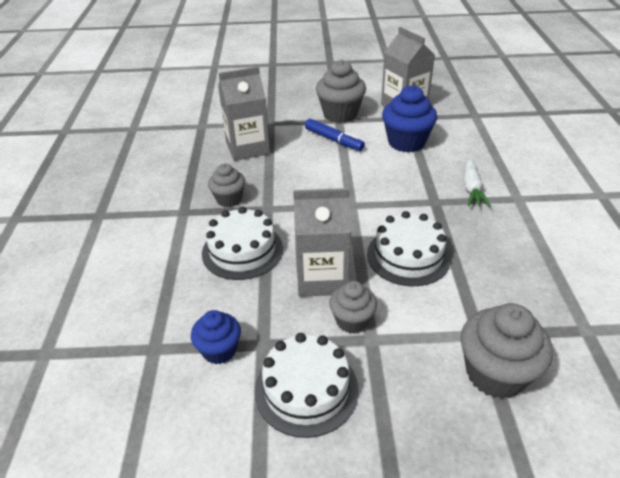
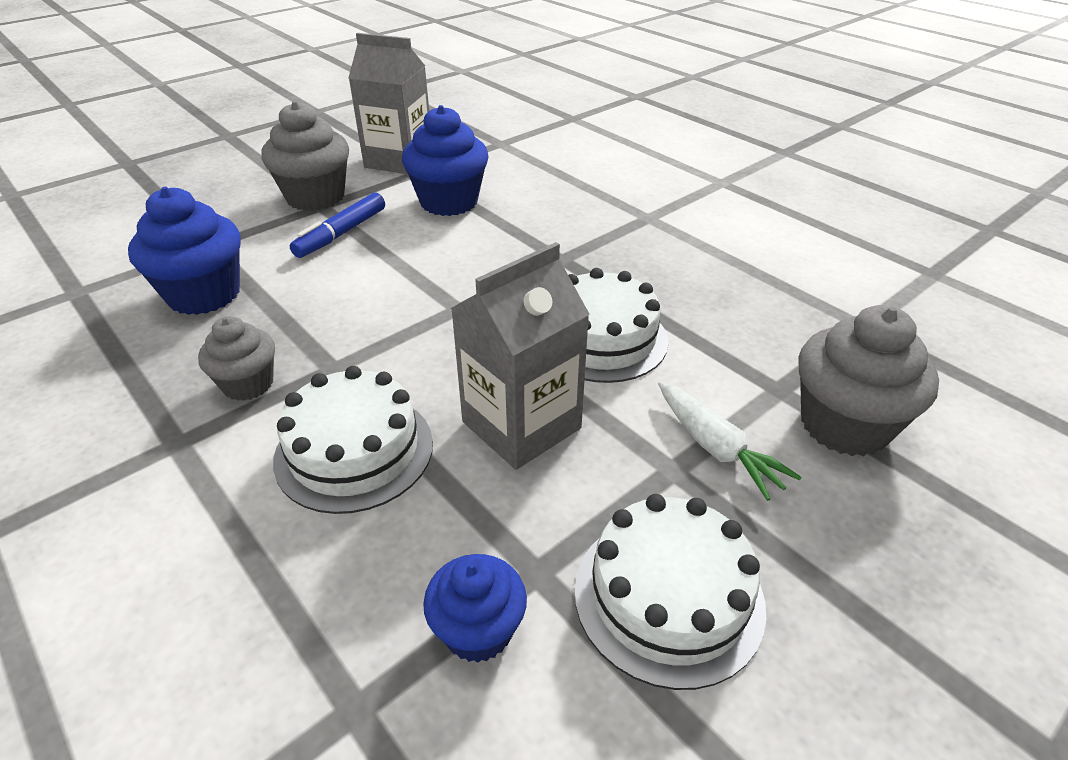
camera: 40 degrees left, 0 degrees up
grey carton [218,67,270,161] -> blue cupcake [128,187,241,315]
blue marker [305,119,365,151] -> blue marker turned 120 degrees clockwise [290,193,385,258]
grey cupcake [329,281,377,333] -> none
white carrot [463,158,491,207] -> white carrot moved to [658,382,801,501]

